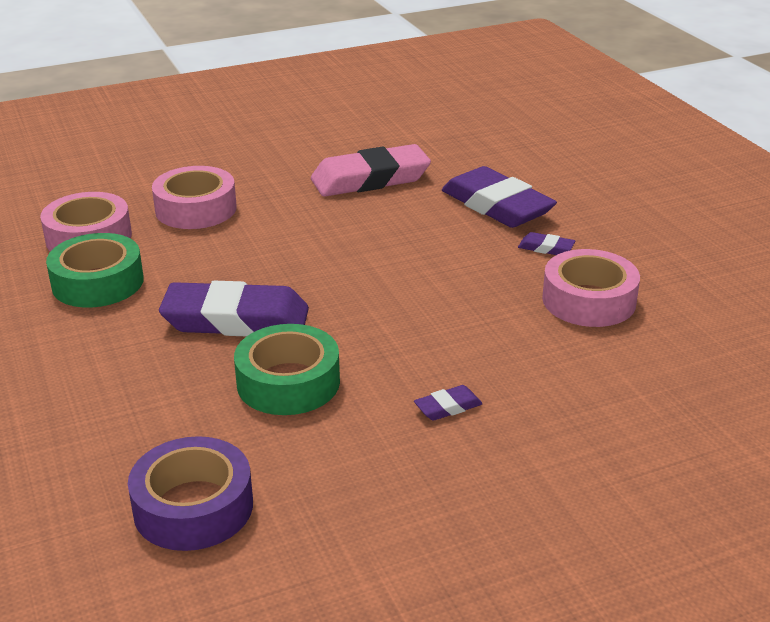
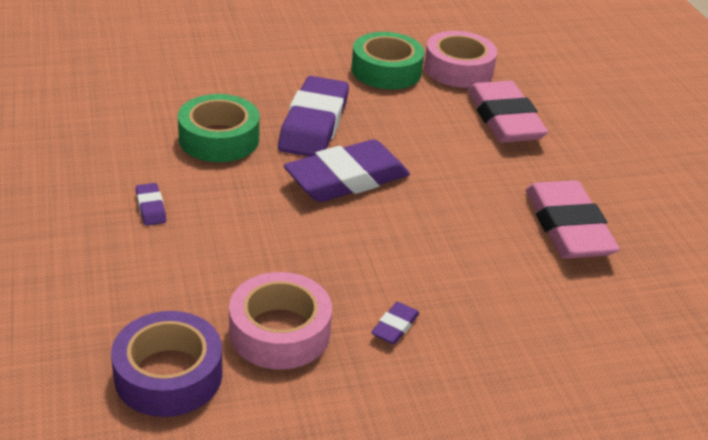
camera: 95 degrees right, 5 degrees up
purple tape [128,436,253,551] -> purple tape moved to [111,311,222,417]
pink tape [152,166,237,229] -> pink eraser [468,81,548,143]
purple eraser [442,166,557,228] -> purple eraser moved to [284,139,410,202]

